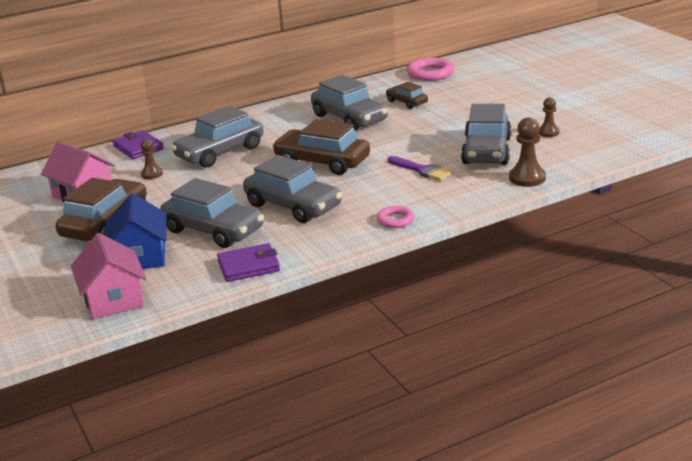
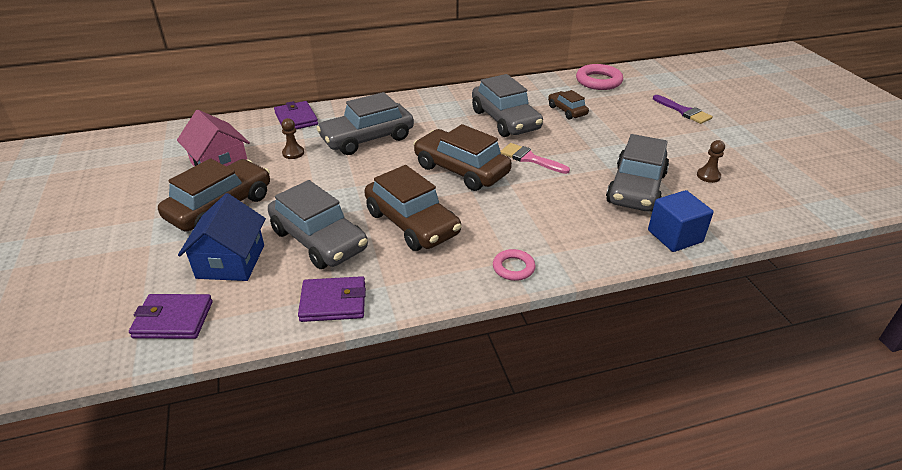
camera: 10 degrees right, 10 degrees up
pink house [71,233,146,319] -> purple wallet [129,294,213,339]
grey car [243,155,342,223] -> brown car [364,165,462,251]
purple brush [388,156,453,181] -> purple brush moved to [653,95,713,124]
brown pawn [509,117,546,187] -> blue cube [648,190,714,252]
none -> pink brush [500,143,570,174]

